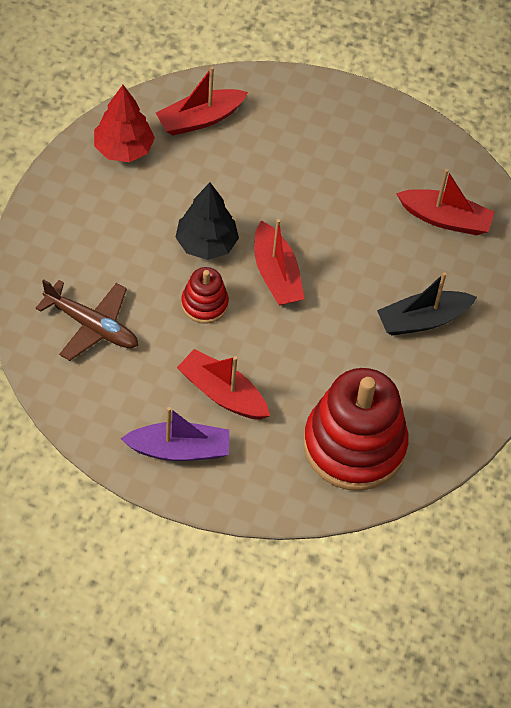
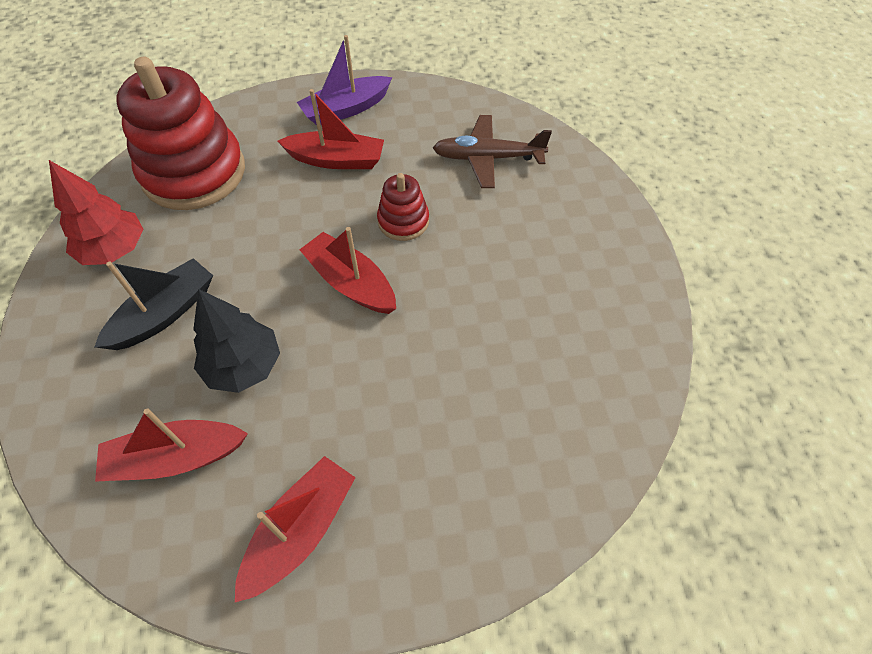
camera: 155 degrees right, 0 degrees up
red tree [94,85,155,162] -> red tree moved to [49,160,144,265]
red boat [156,67,248,136] -> red boat moved to [235,456,356,602]
black tree [175,183,239,260] -> black tree moved to [193,289,280,393]

